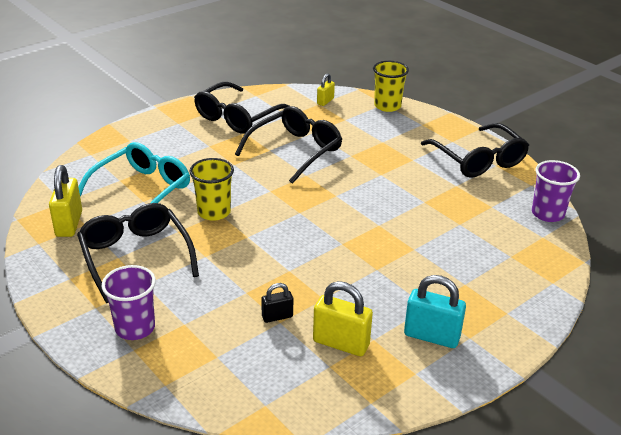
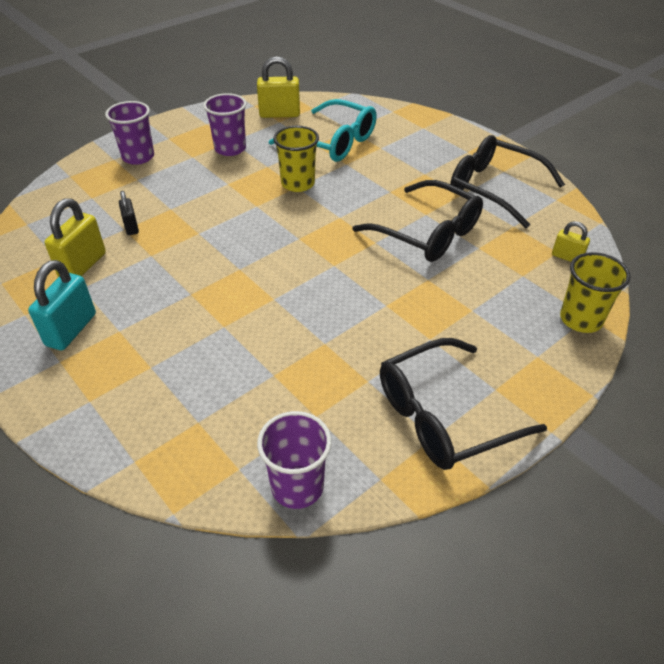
camera: 90 degrees right, 10 degrees up
black glasses [77,203,199,303] -> purple cup [203,93,246,156]

